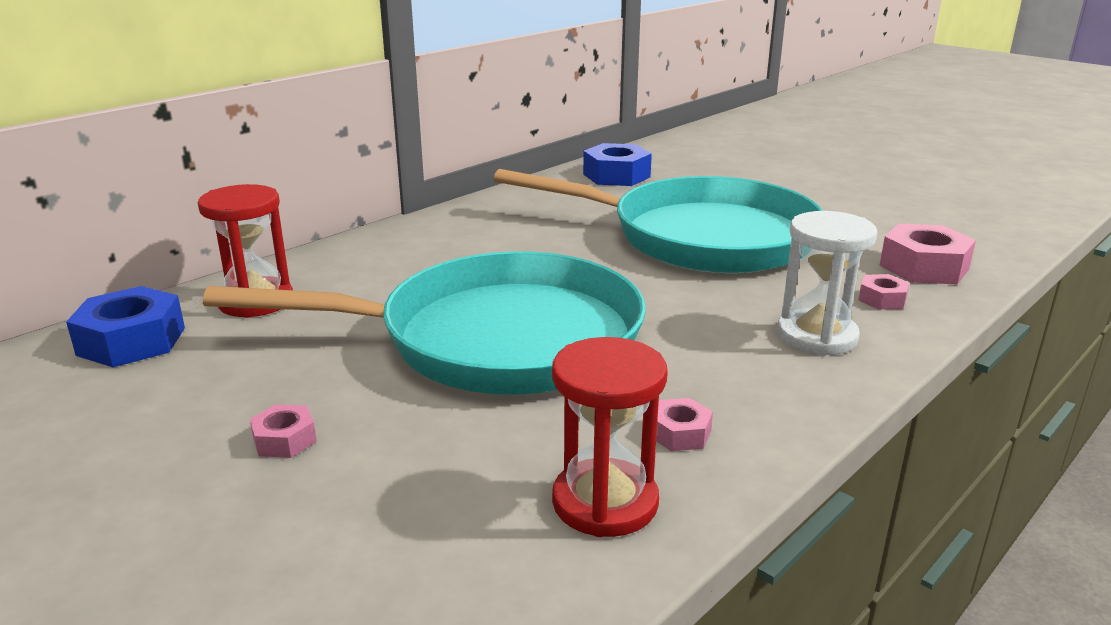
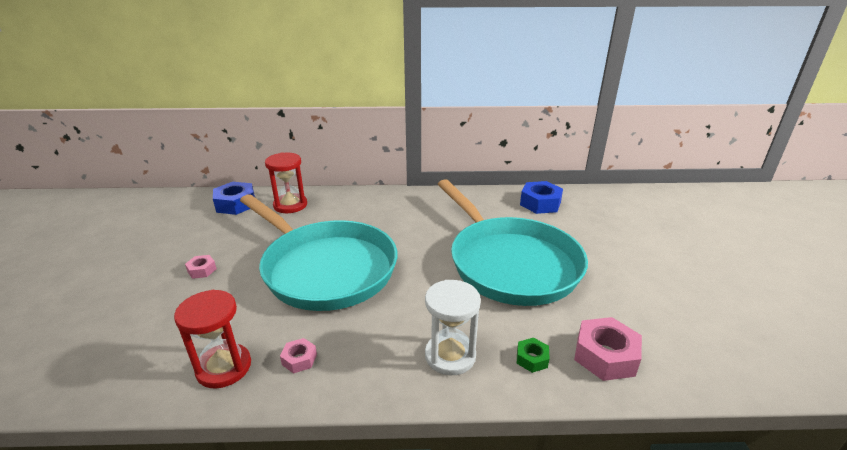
camera: 45 degrees right, 5 degrees up
pink nut [859,274,909,310] -> green nut [517,338,550,373]

